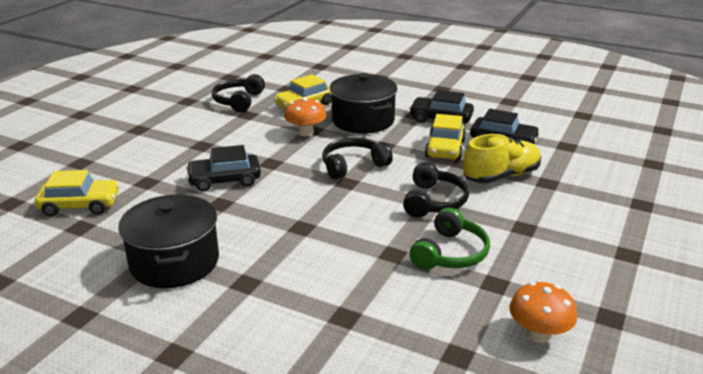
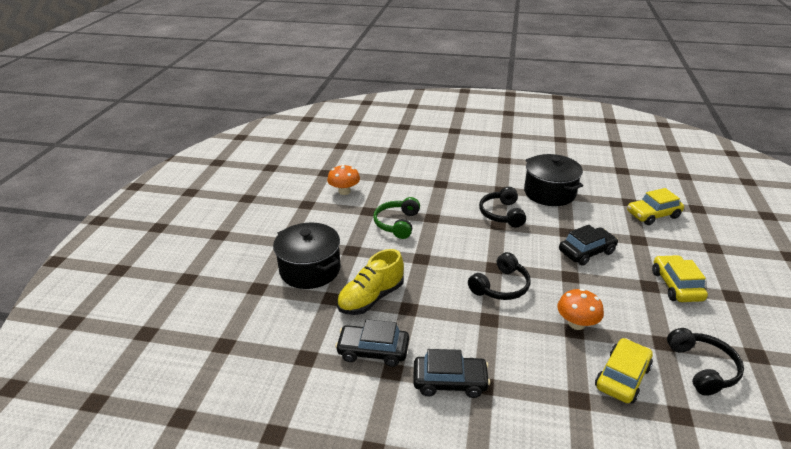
camera: 165 degrees right, 5 degrees up
black pot [330,73,397,133] -> black pot moved to [273,222,340,289]
black headphones [403,162,469,218] -> black headphones moved to [479,187,526,227]
yellow car [425,114,466,161] -> yellow car moved to [652,255,708,302]

